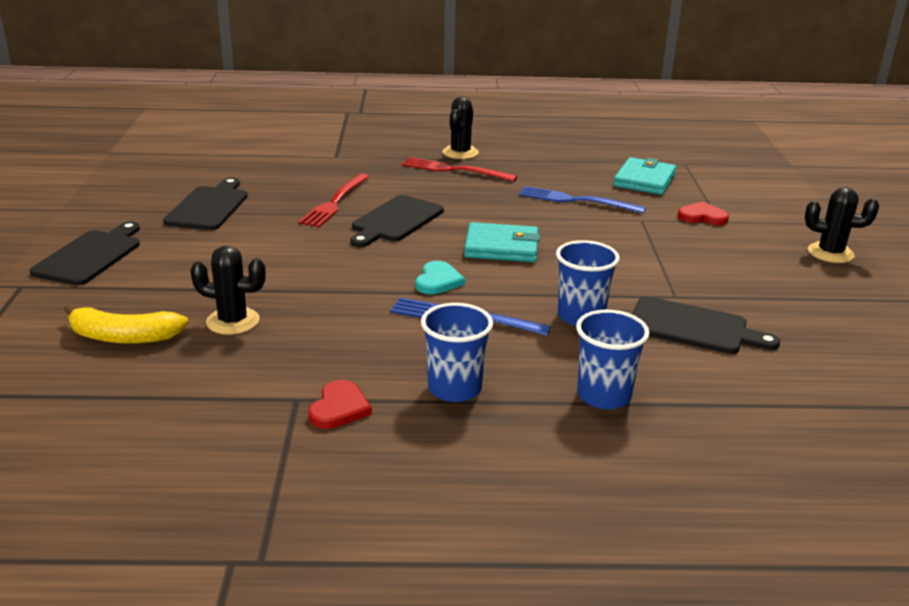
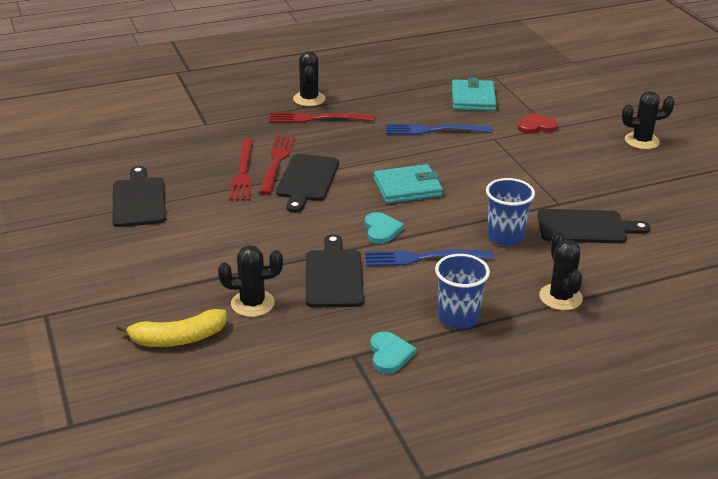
camera: 20 degrees left, 5 degrees up
black cutting board [30,221,140,285] -> black cutting board moved to [306,234,364,308]
red heart [308,380,372,429] -> turquoise heart [370,332,416,373]
blue cup [576,309,650,409] -> black cactus [539,232,583,310]
none -> red fork [259,136,295,195]

